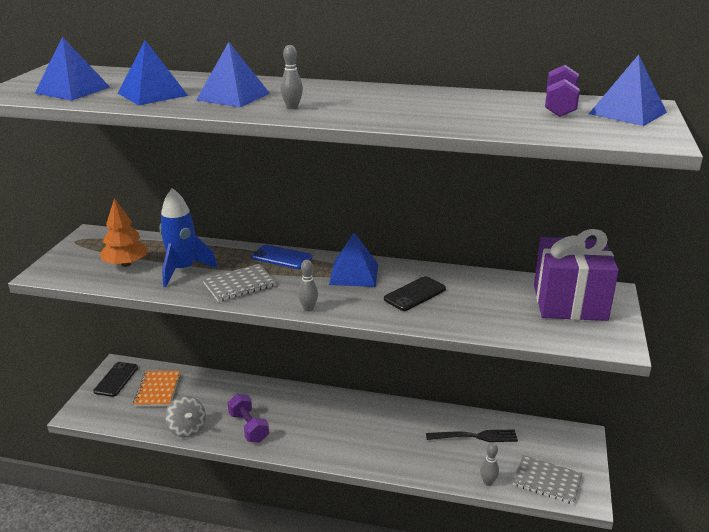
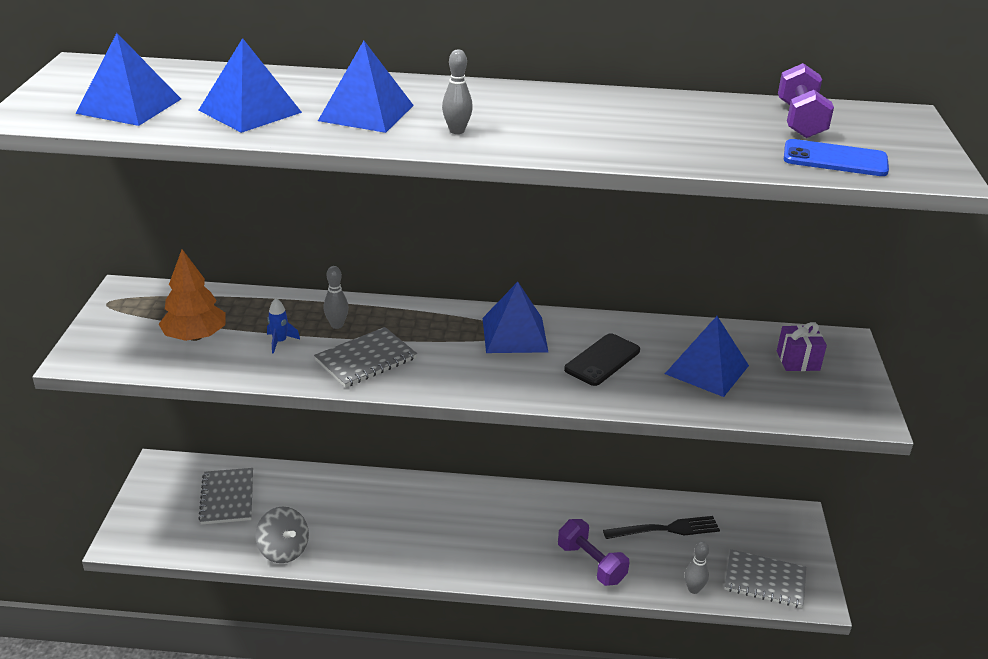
camera: 10 degrees left, 5 degrees up
black phone [93,362,138,397] -> none
orange notebook [133,371,180,407] -> grey notebook [198,468,253,525]
blue rocket [159,188,218,287] -> blue rocket [267,298,300,354], size x0.43
purple dumbbell [228,394,269,443] -> purple dumbbell moved to [558,519,629,586]
blue phone [251,245,313,269] -> blue phone moved to [784,139,889,176]
grey bowling pin [298,260,318,312] -> grey bowling pin moved to [323,266,349,329]
purple gift [534,229,619,321] -> purple gift [777,322,827,371], size x0.43
blue pyramid [589,54,667,126] -> blue pyramid moved to [665,316,749,397]

